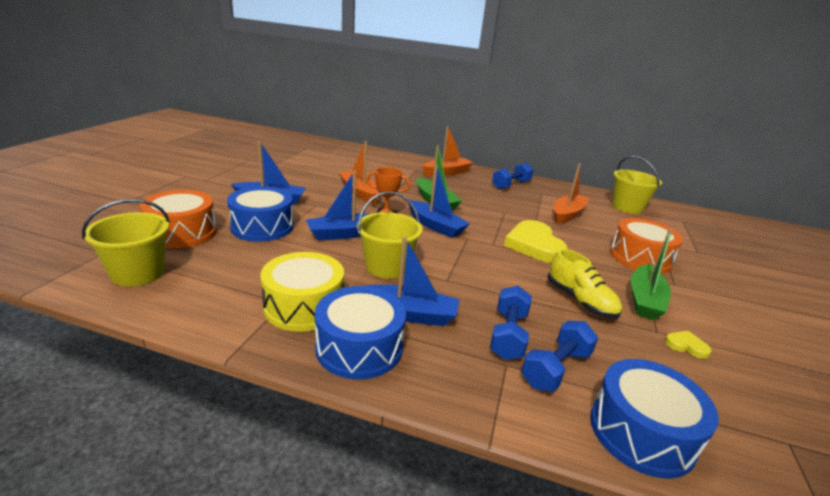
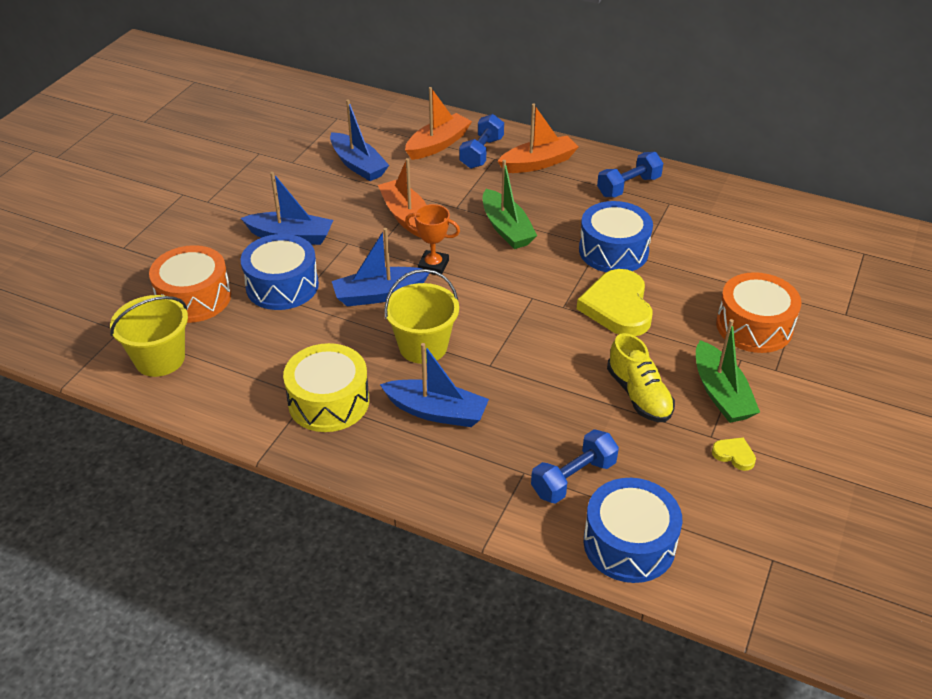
camera: 10 degrees right, 15 degrees up
blue drum [315,286,406,380] -> blue drum moved to [579,201,653,272]
blue boat [408,165,470,238] -> blue boat moved to [330,100,389,181]
blue dumbbell [490,286,532,360] -> blue dumbbell moved to [459,114,504,169]
orange boat [554,163,589,224] -> orange boat moved to [405,87,472,160]
yellow bucket [612,156,662,214] -> none
green boat [631,229,673,320] -> green boat turned 45 degrees counterclockwise [696,319,760,423]

